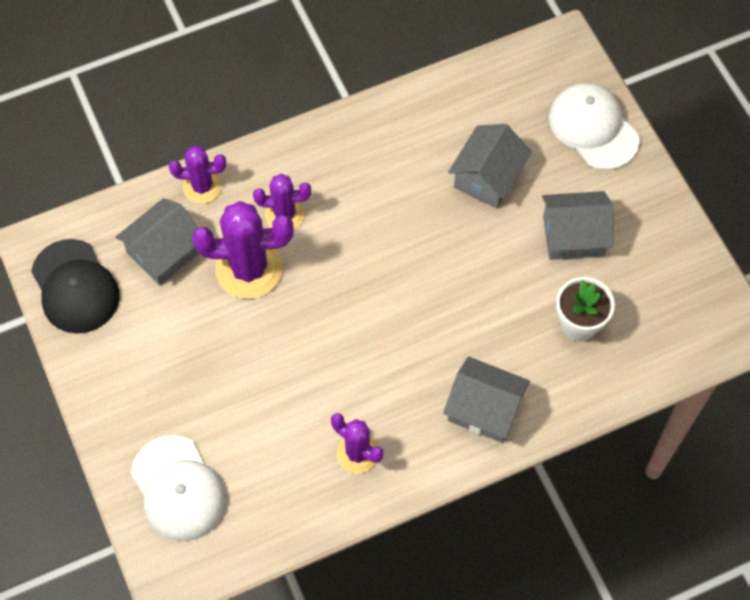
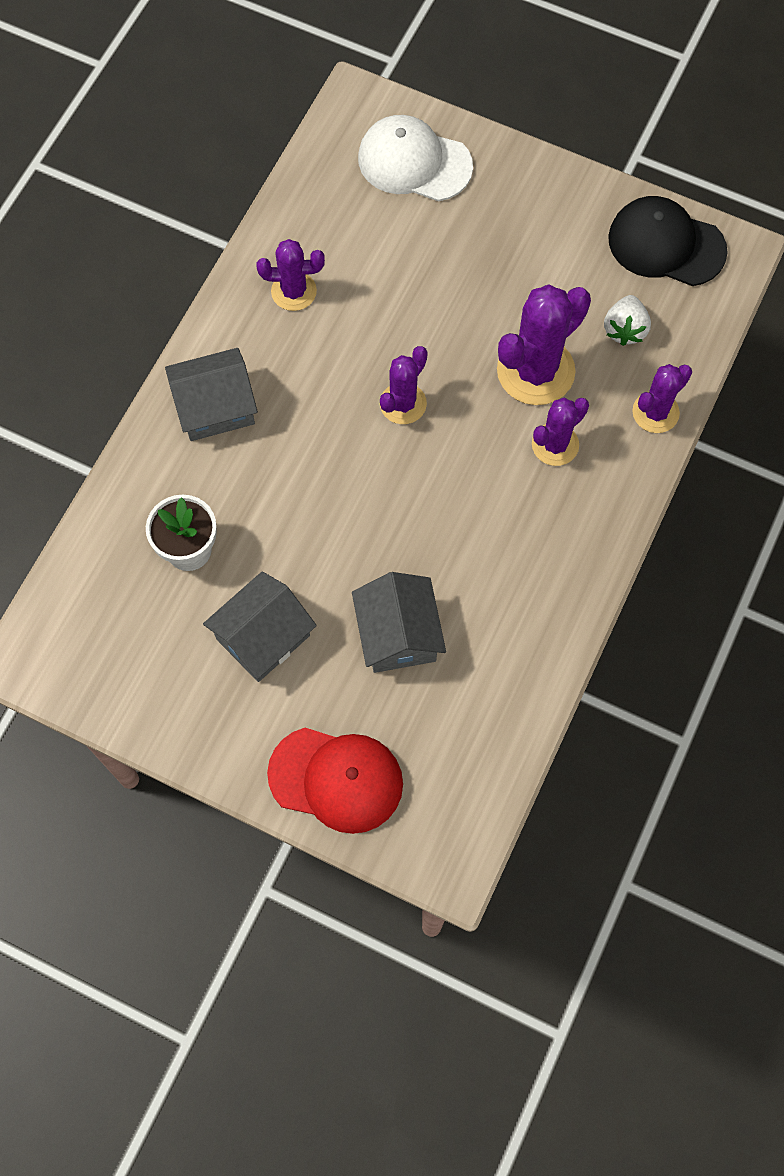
camera: 140 degrees right, 5 degrees up
grey house [116,198,199,285] -> white strawberry [604,295,651,346]
white cap [549,83,639,170] -> red cap [267,728,403,834]
none -> purple cactus [380,346,428,424]

